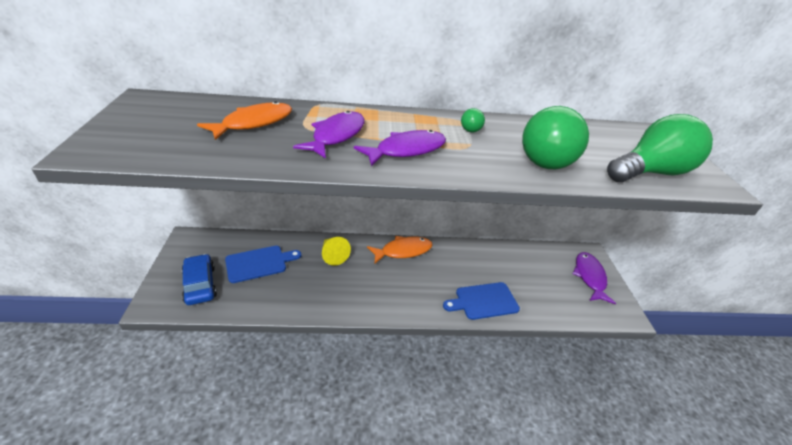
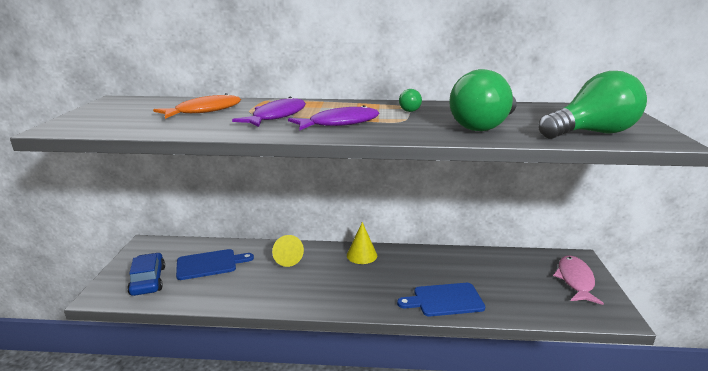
camera: 10 degrees right, 15 degrees down
orange fish [367,236,433,264] -> yellow cone [347,222,377,264]
purple fish [572,252,616,304] -> pink fish [553,255,604,305]

